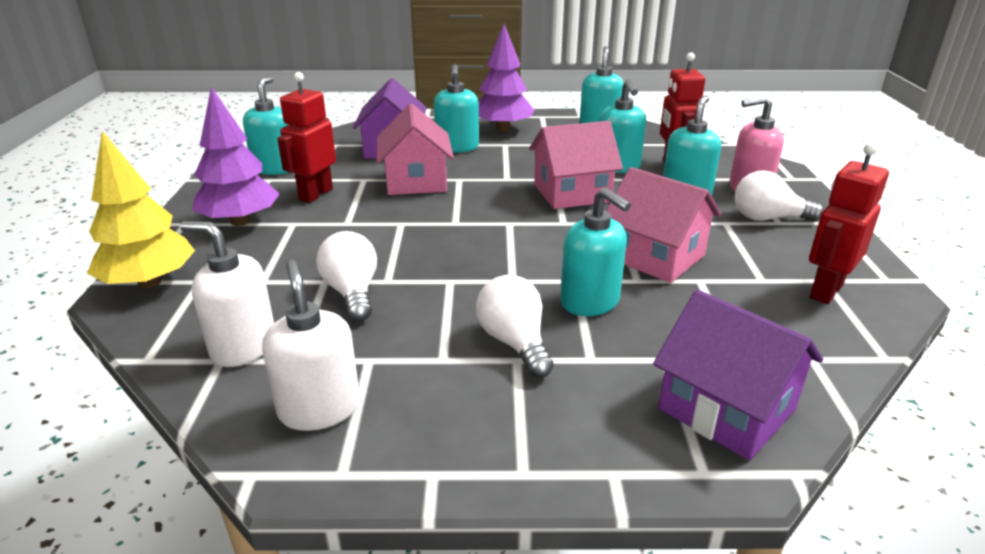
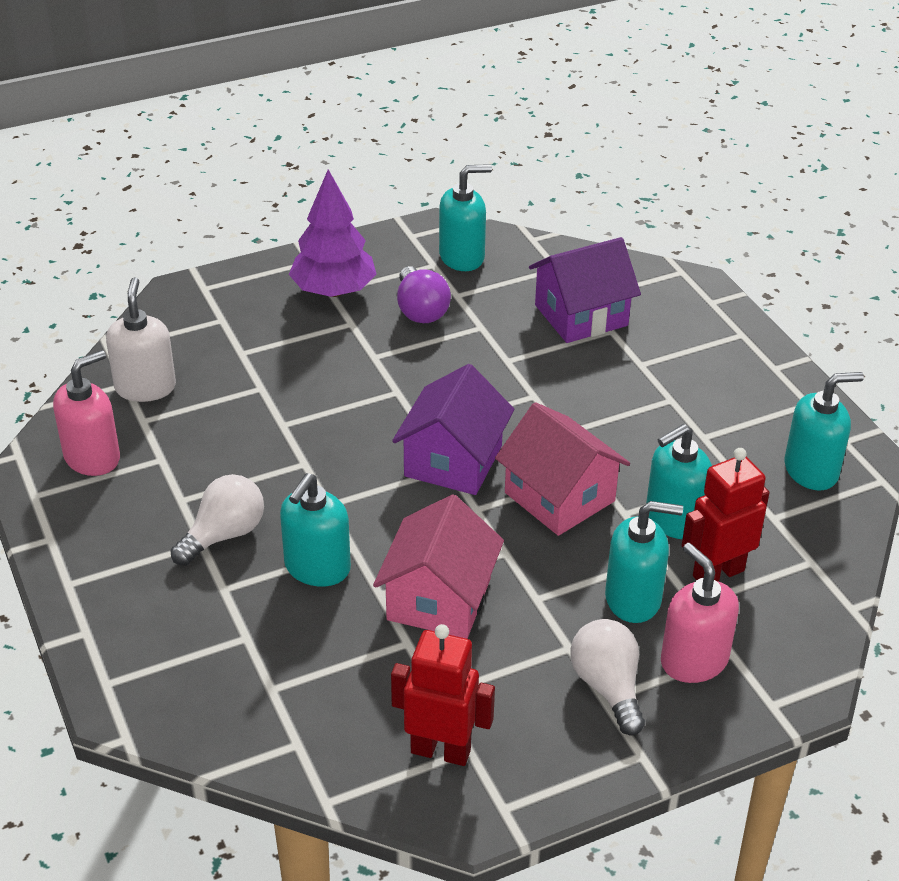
camera: 65 degrees right, 10 degrees up
yellow tree [87,131,195,289] -> none
white soap dispenser [262,260,360,431] -> pink soap dispenser [53,350,120,476]
red robot [277,72,336,203] -> purple light bulb [397,266,451,323]
white light bulb [316,231,377,321] -> none
pink house [377,104,454,195] -> none
turquoise soap dispenser [434,64,479,153] -> none
purple tree [479,24,534,132] -> none
purple house [653,290,823,460] -> purple house moved to [392,364,514,495]

